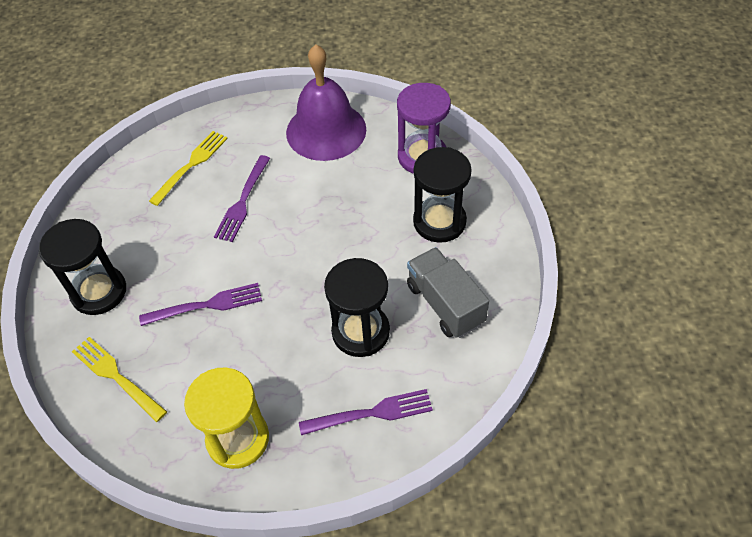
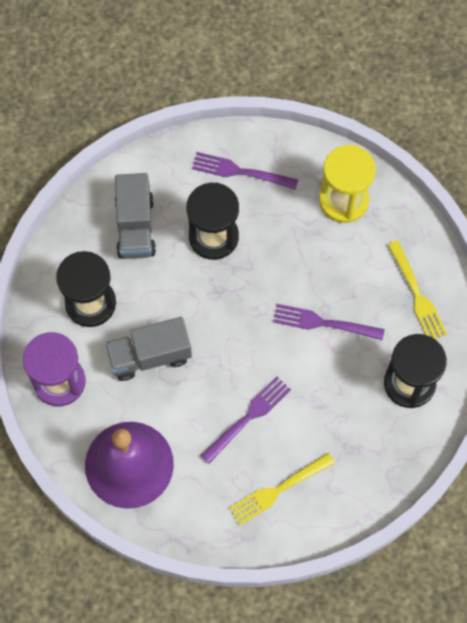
camera: 155 degrees left, 15 degrees up
none -> grey truck [105,317,192,381]

